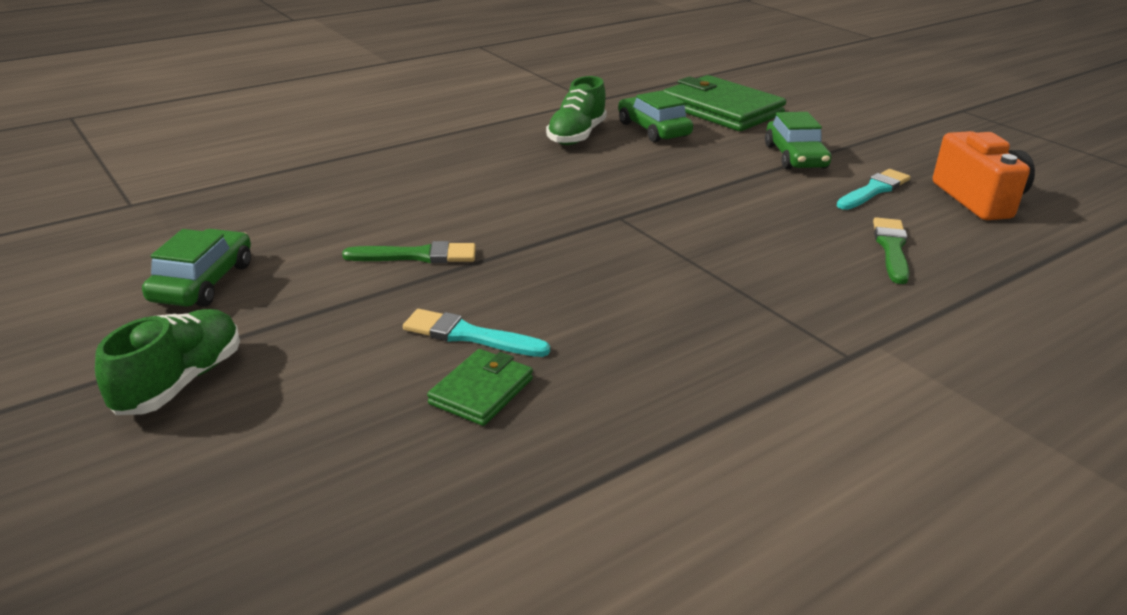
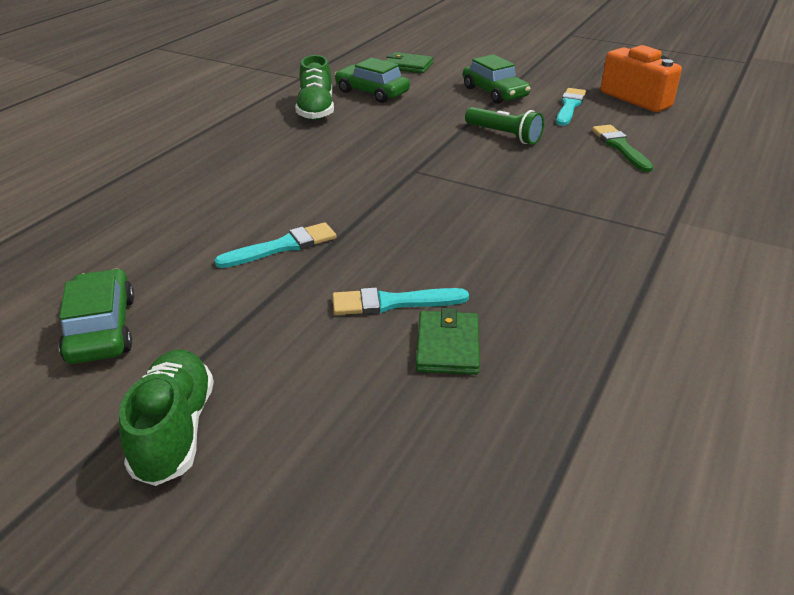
camera: 25 degrees left, 5 degrees up
green brush [342,241,476,263] -> turquoise brush [214,222,336,268]
green wallet [663,75,786,131] -> green wallet [385,52,433,73], size x0.51
none -> green flashlight [465,107,544,144]

